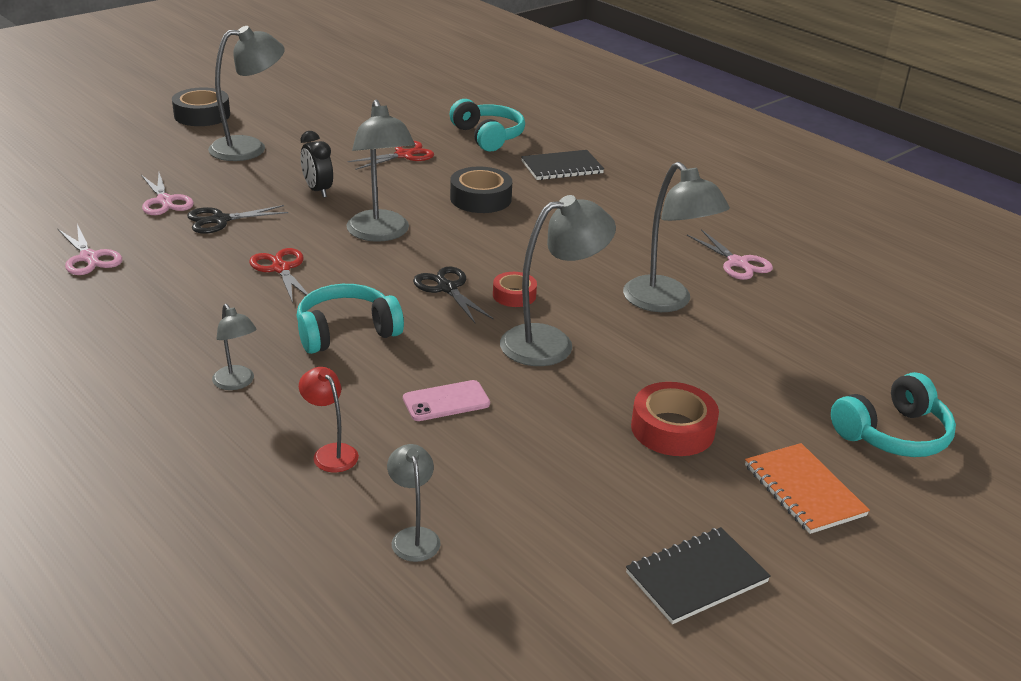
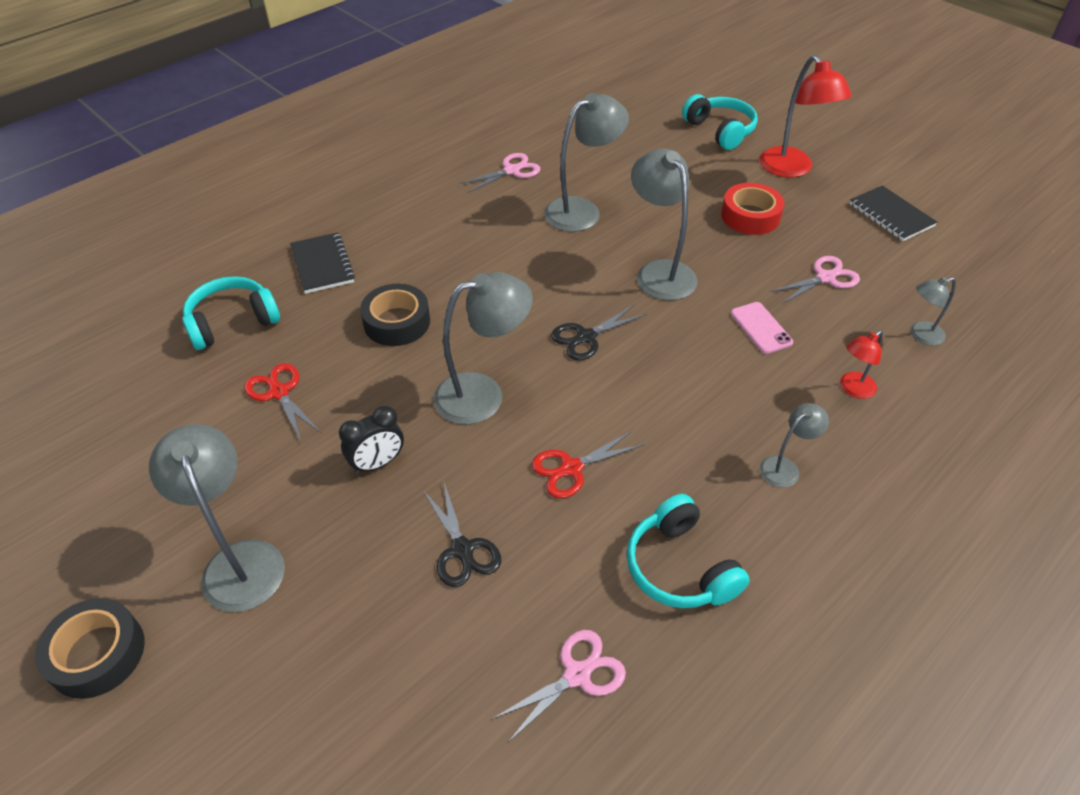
camera: 90 degrees left, 15 degrees up
pink scissors [141,173,194,215] -> pink scissors moved to [770,256,860,304]
turquoise headphones [297,284,404,354] -> turquoise headphones moved to [626,494,750,608]
red tape [493,272,537,307] -> none
orange notebook [745,443,870,534] -> red lamp [759,55,852,178]

